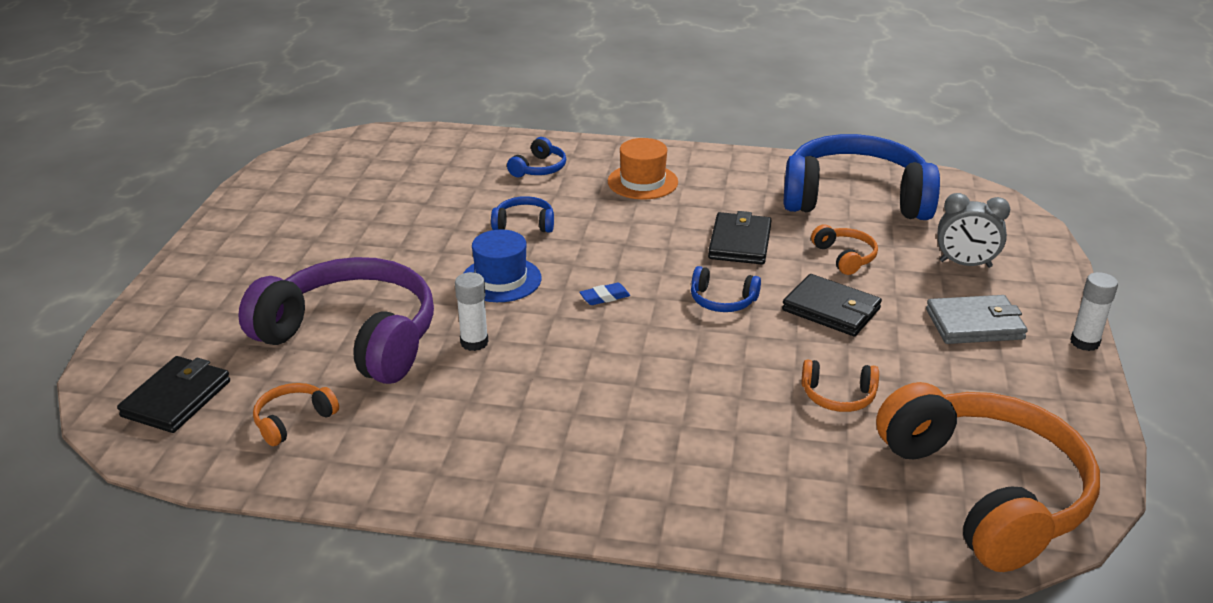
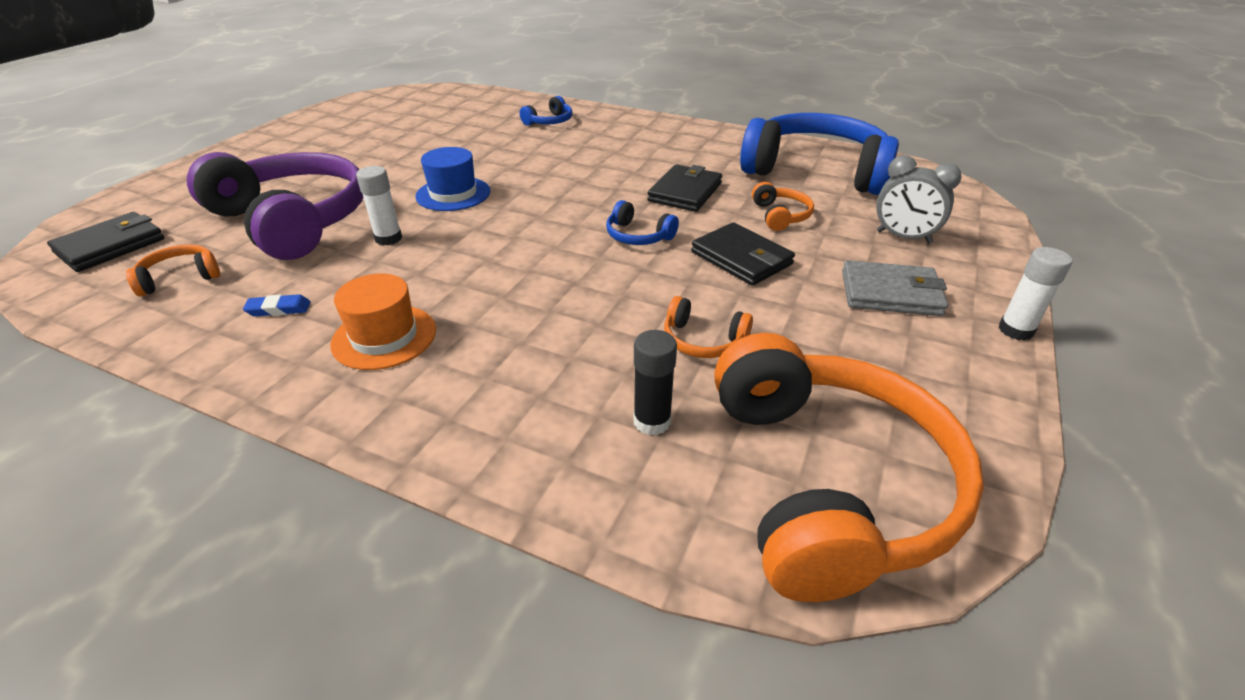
camera: 15 degrees right, 5 degrees up
blue headphones [491,196,554,233] -> none
blue eraser [579,283,630,305] -> blue eraser moved to [243,294,310,317]
orange hat [608,138,678,199] -> orange hat moved to [330,274,436,370]
none -> black glue stick [634,330,677,435]

